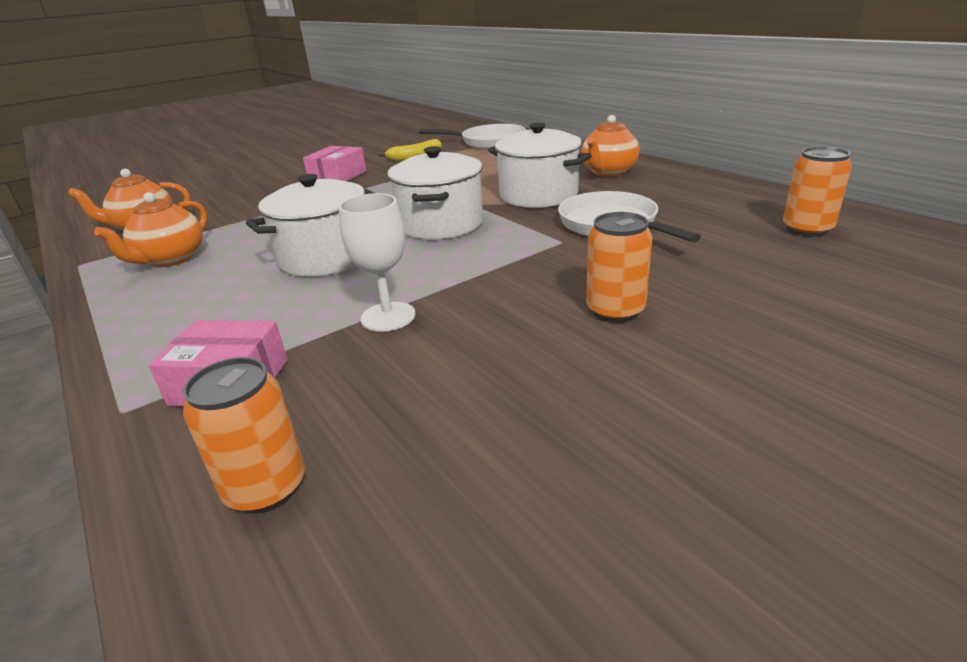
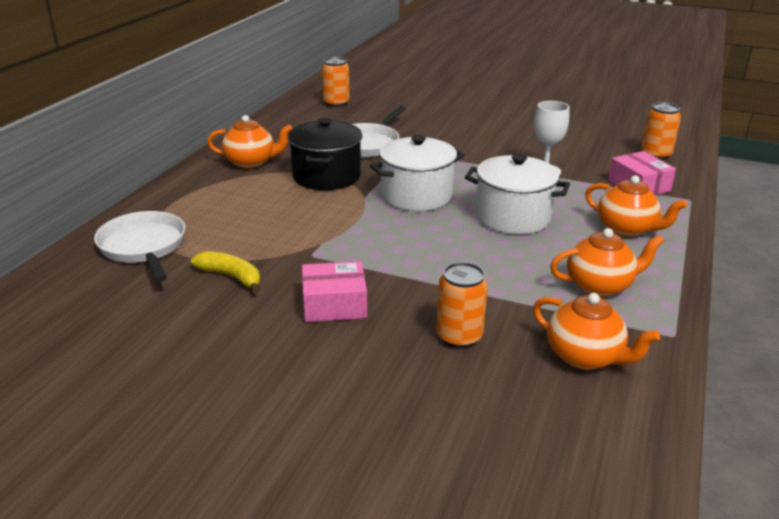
camera: 125 degrees left, 0 degrees up
white pot [488,123,592,208] -> black pot [288,118,362,190]
orange can [586,212,653,323] -> orange can moved to [436,262,488,348]
none -> orange teapot [585,175,687,237]

